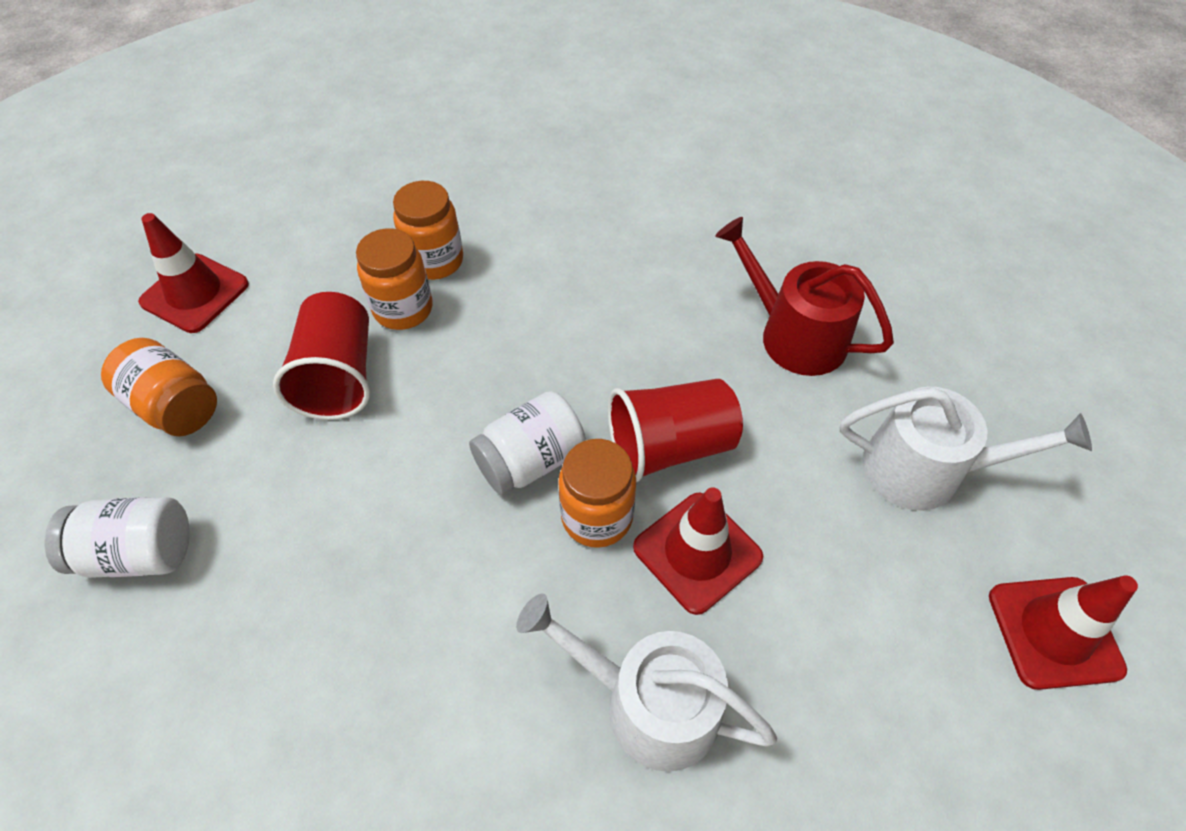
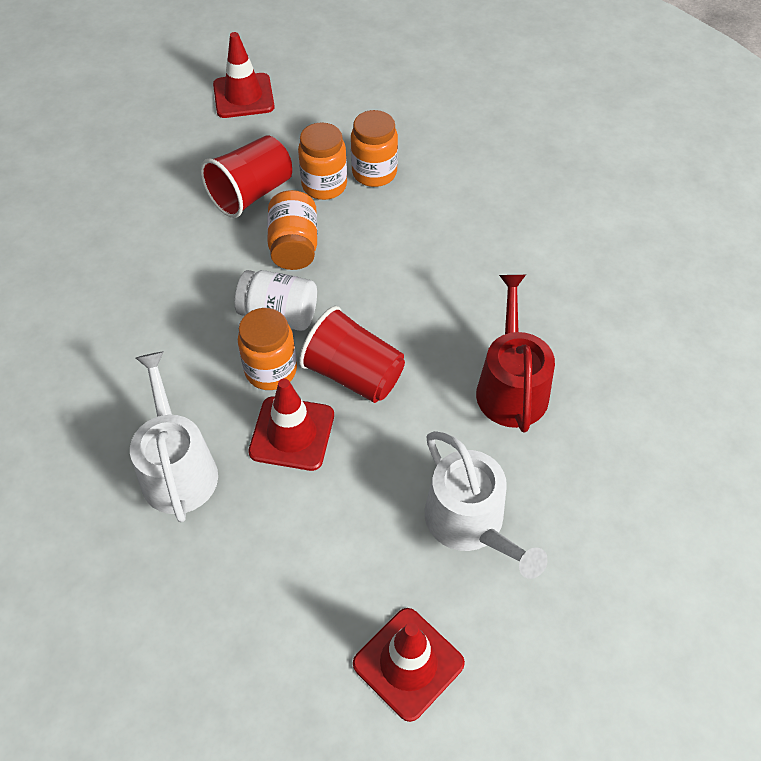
camera: 50 degrees right, 0 degrees up
white jar [45,497,190,578] -> none
orange jar [101,338,217,437] -> orange jar moved to [267,190,317,270]

